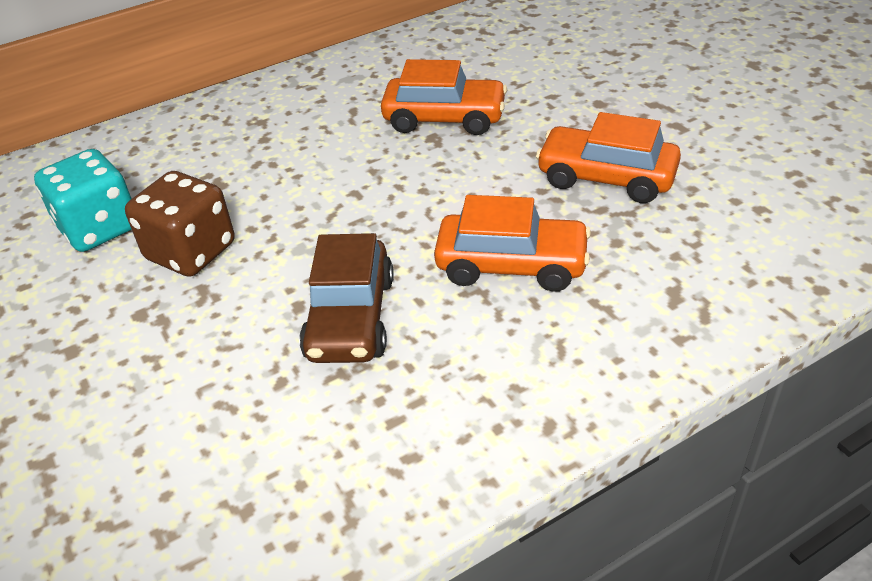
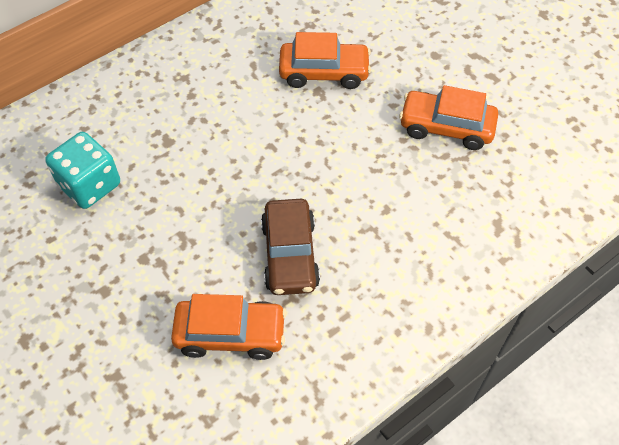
camera: 10 degrees left, 15 degrees up
brown dice [125,171,235,277] -> none
orange car [434,195,591,292] -> orange car moved to [171,294,287,360]

